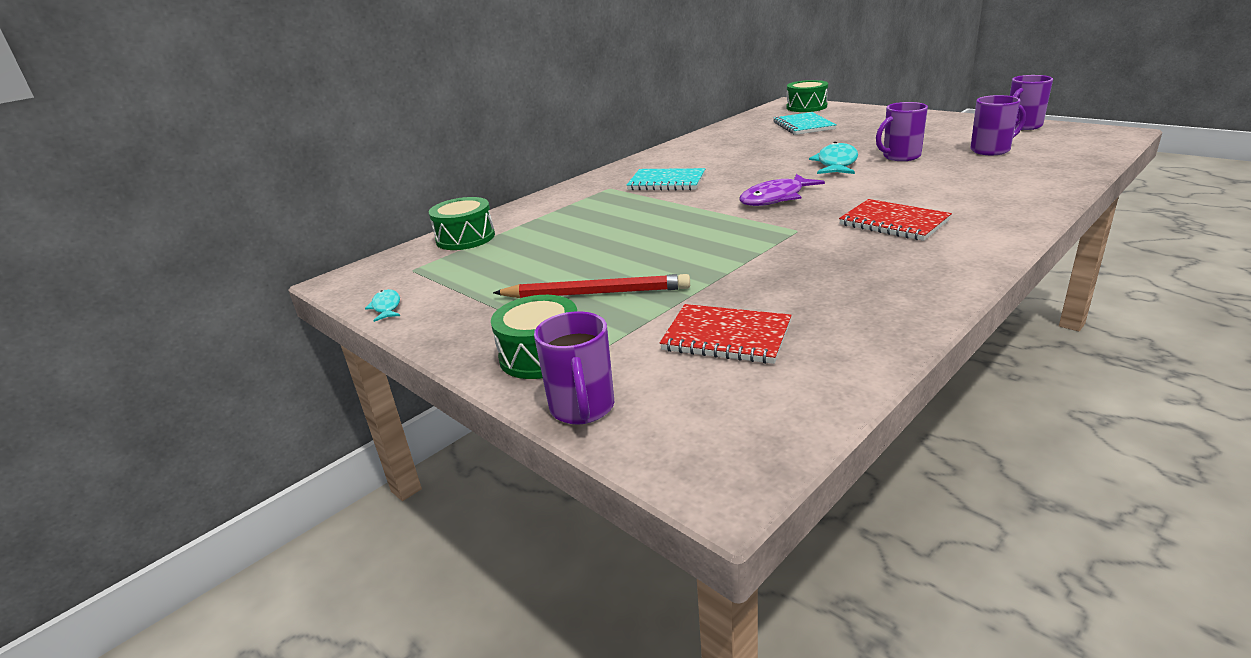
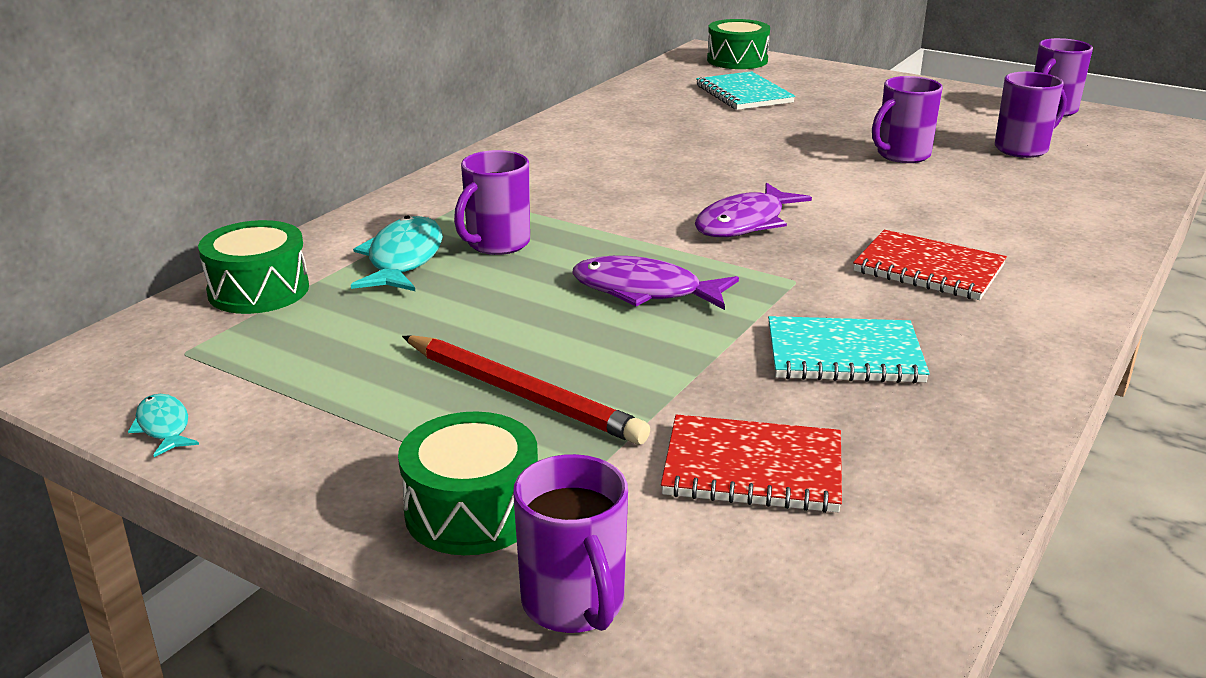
camera: 15 degrees left, 0 degrees up
red pencil [493,274,690,298] -> red pencil turned 45 degrees clockwise [402,335,650,445]
turquoise notebook [627,168,705,191] -> turquoise notebook moved to [768,316,930,383]
turquoise fish [809,142,858,174] -> turquoise fish moved to [351,215,443,291]
none -> purple mug [454,150,530,255]
none -> purple fish [572,256,739,310]

